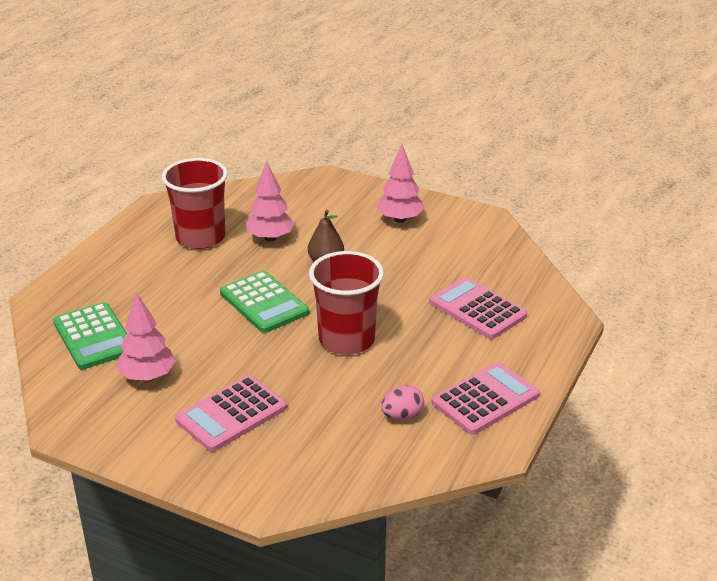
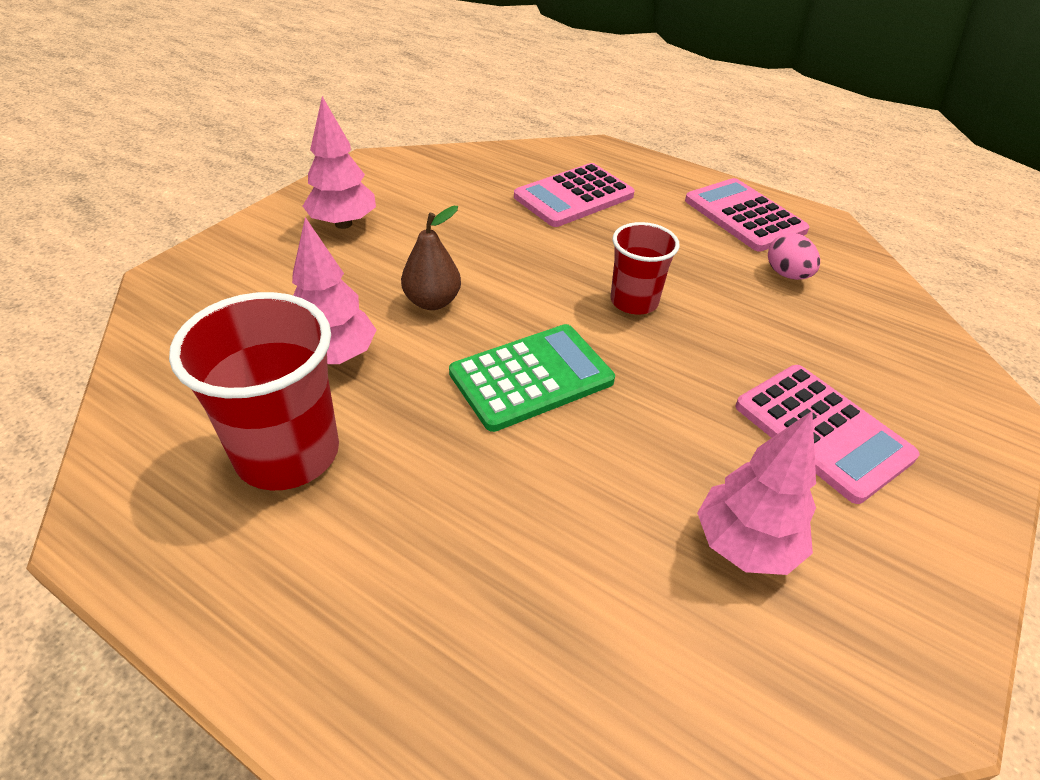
camera: 85 degrees left, 10 degrees up
green calculator [53,302,127,369] -> none
red cup [309,251,384,355] -> red cup [610,222,680,315], size x0.61

